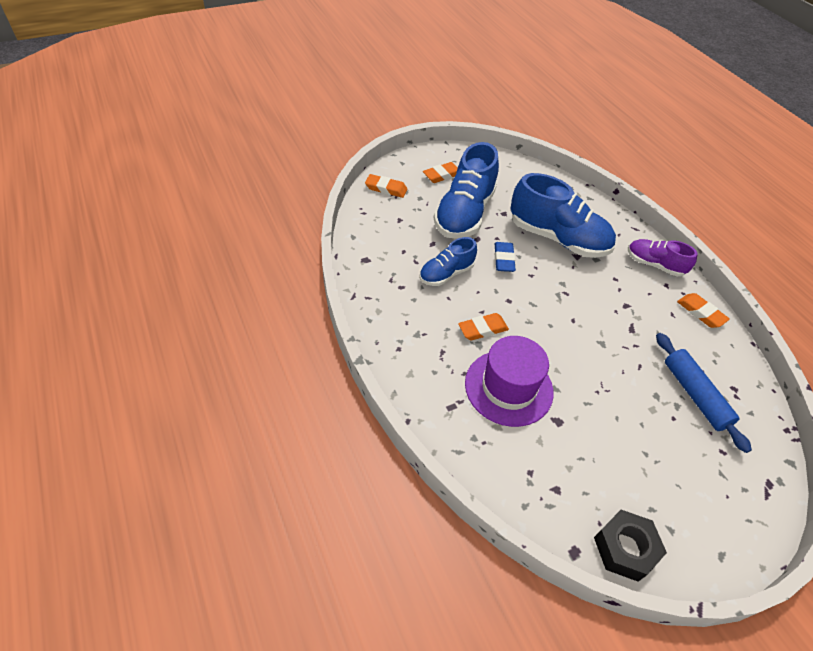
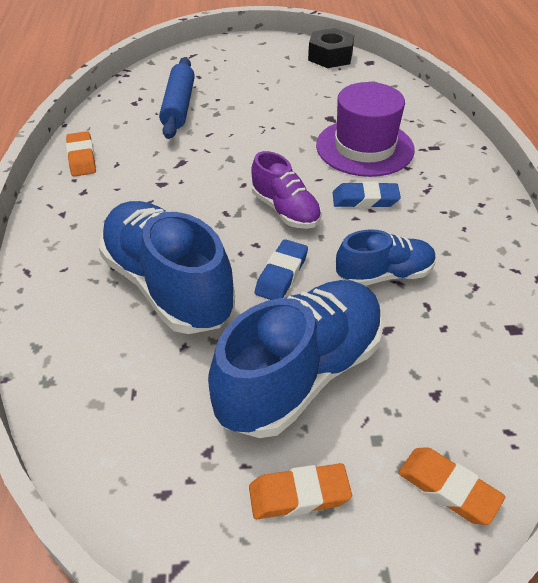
camera: 155 degrees left, 5 degrees down
orange eraser [458,313,509,341] -> blue eraser [333,181,401,208]
purple shoe [628,239,697,277] -> purple shoe moved to [251,151,322,229]

